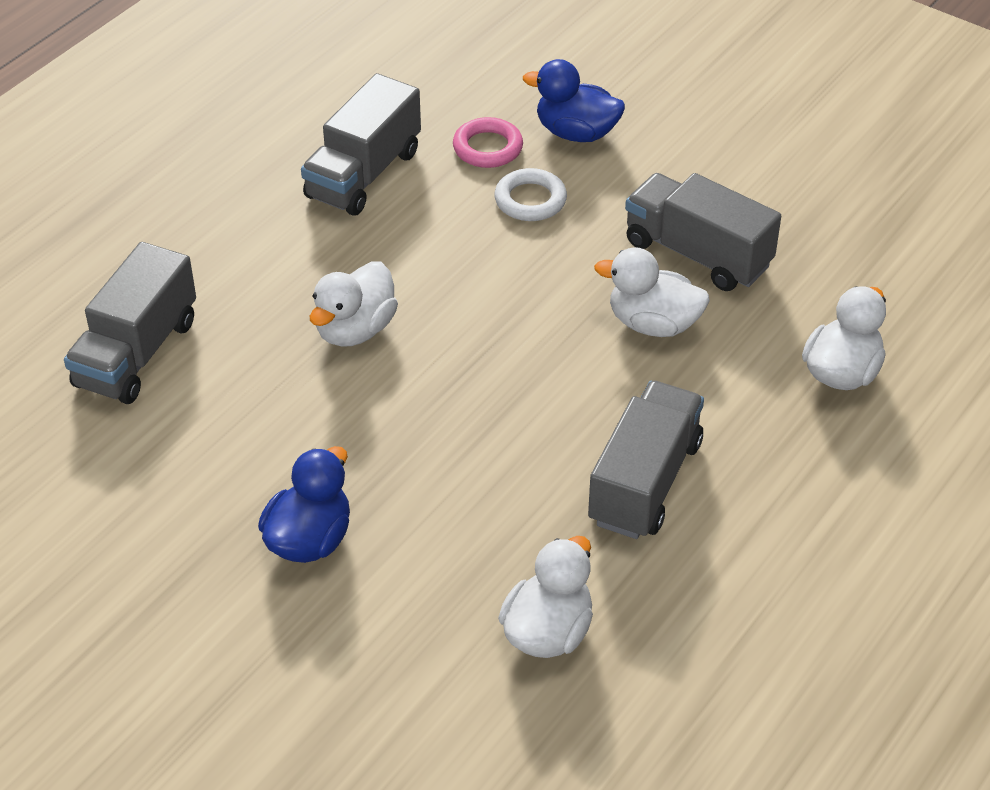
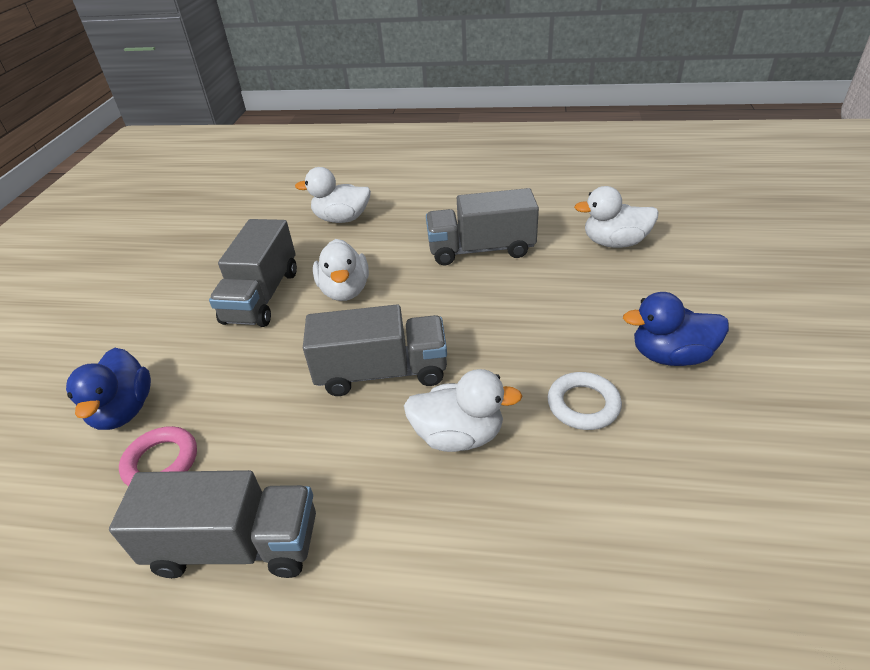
camera: 115 degrees left, 5 degrees down
grey truck [64,242,196,404] -> grey truck moved to [303,305,447,396]
white ring [494,168,567,221] -> white ring moved to [548,372,622,430]

